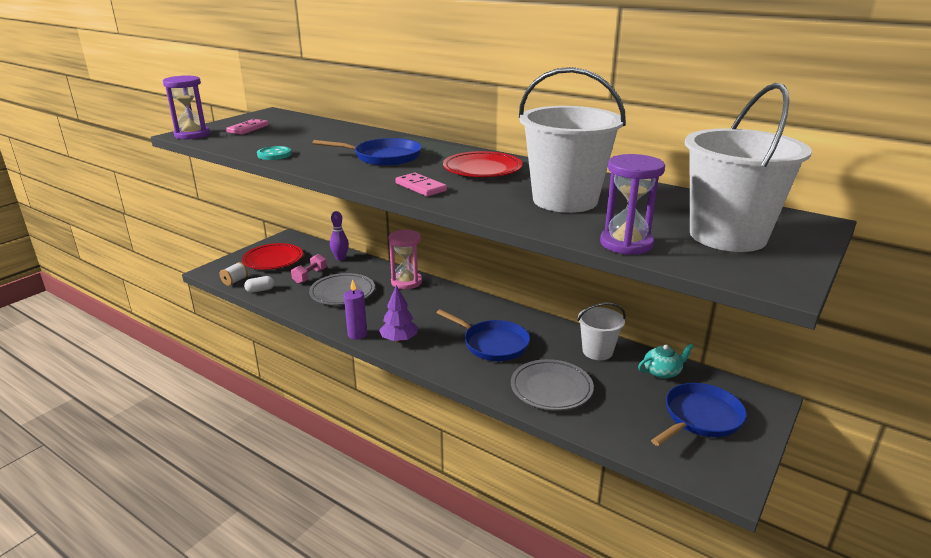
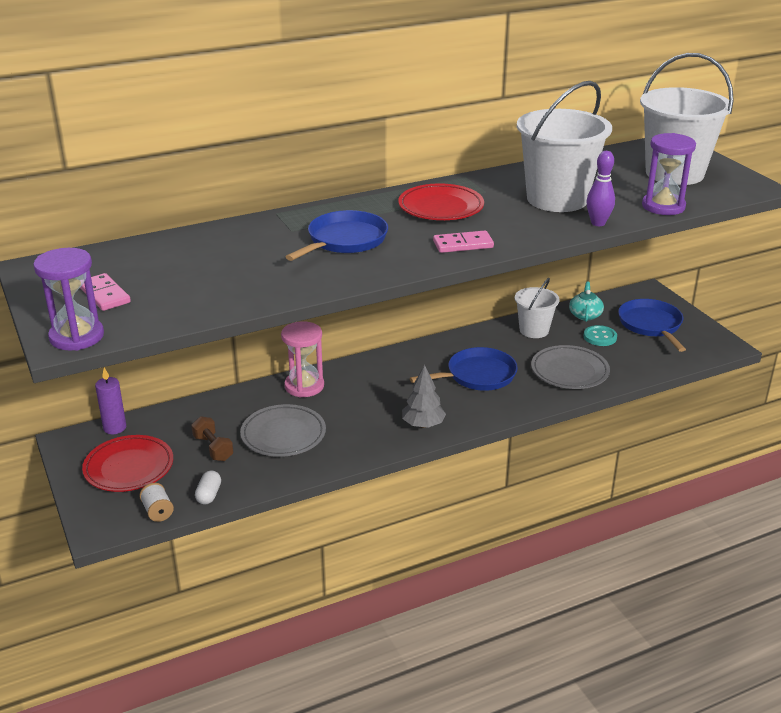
camera: 60 degrees left, 5 degrees up
turquoise button [257,146,292,160] -> turquoise button moved to [584,325,617,346]
pink dumbbell [291,254,327,284] -> brown dumbbell [191,416,234,461]
purple bowling pin [330,211,349,261] -> purple bowling pin moved to [587,151,615,226]
purple candle [344,279,367,340] -> purple candle moved to [95,368,126,434]
purple tree [379,285,418,342] -> grey tree [402,365,446,428]

